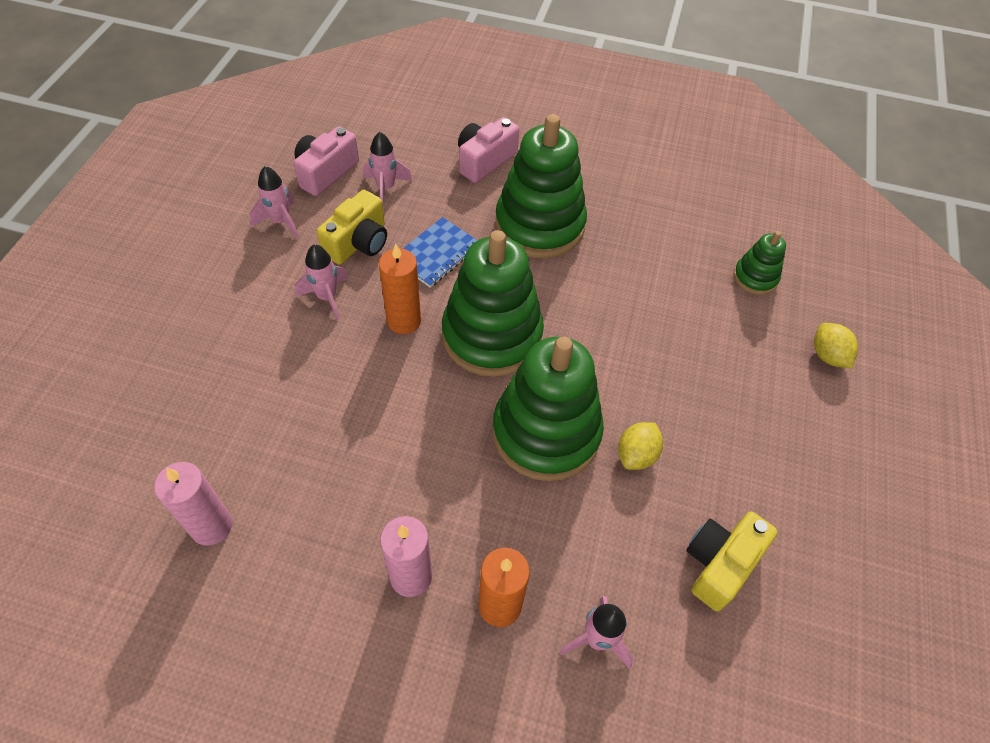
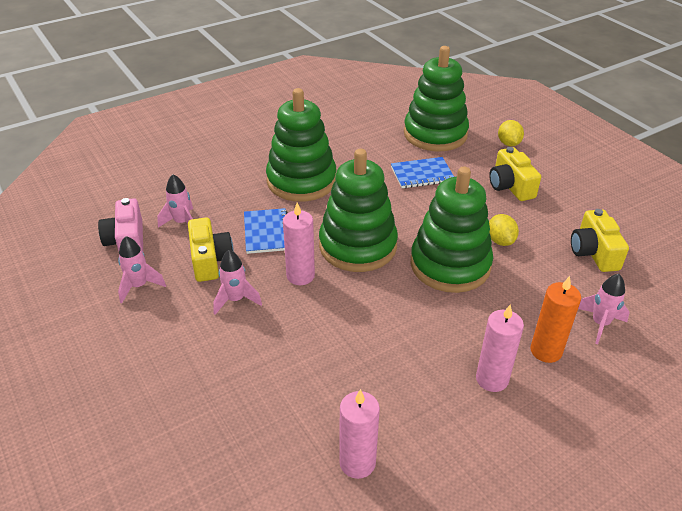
camera: 45 degrees left, 15 degrees down
orange candle [379,243,421,334] -> pink candle [283,203,315,285]
pink camera [458,117,519,183] -> none
green stacking toy [733,231,786,295] -> green stacking toy [404,46,469,151], size x2.09
yellow lemon [814,323,858,368] -> yellow lemon turned 60 degrees clockwise [498,120,524,146]
none -> blue notebook [391,157,454,188]
none -> yellow camera [489,147,541,201]

